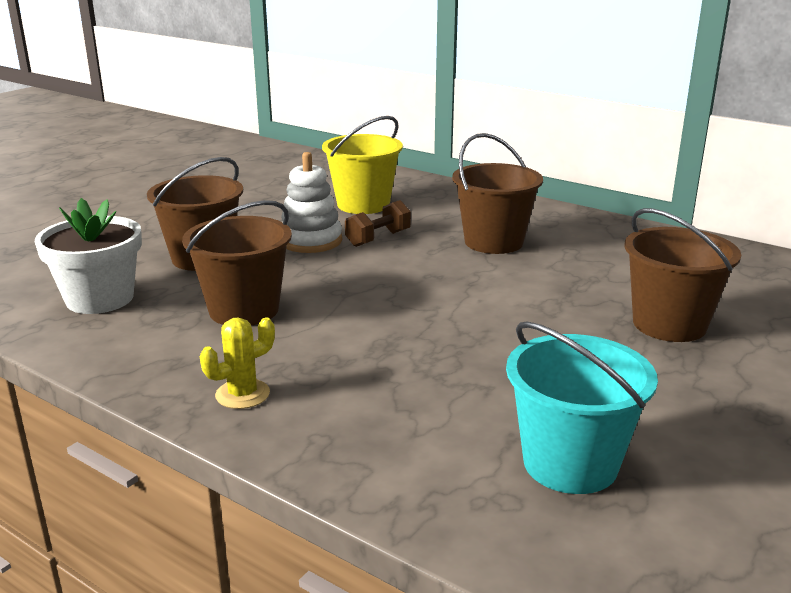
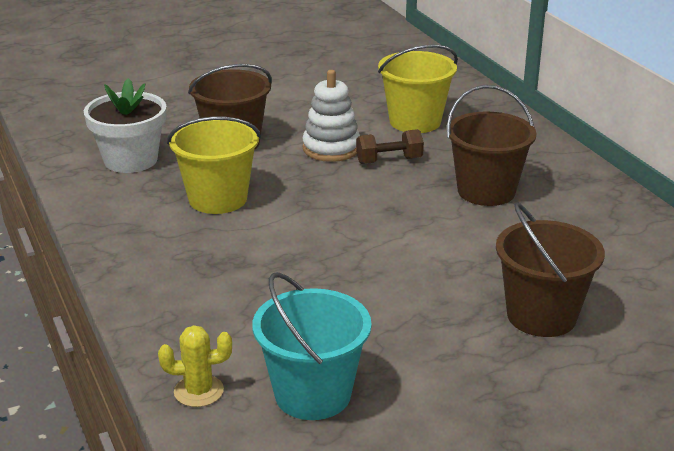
camera: 30 degrees right, 5 degrees up
brown bucket [182,200,292,326] -> yellow bucket [167,116,261,214]
yellow cactus [200,317,275,409] -> yellow cactus moved to [158,325,232,407]

